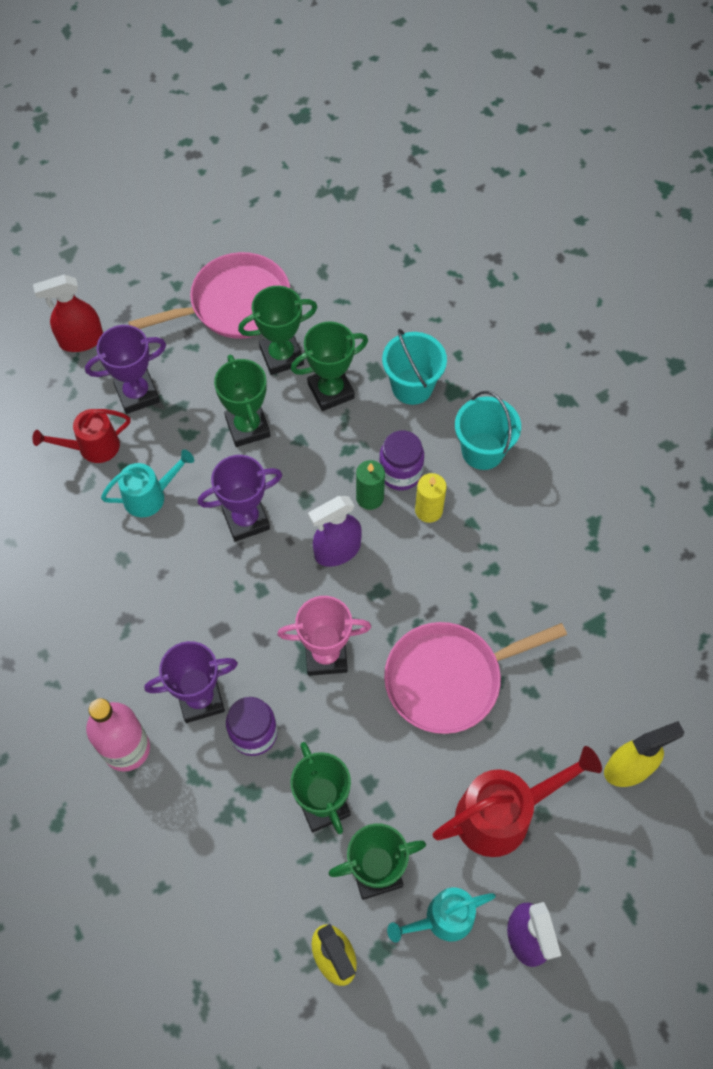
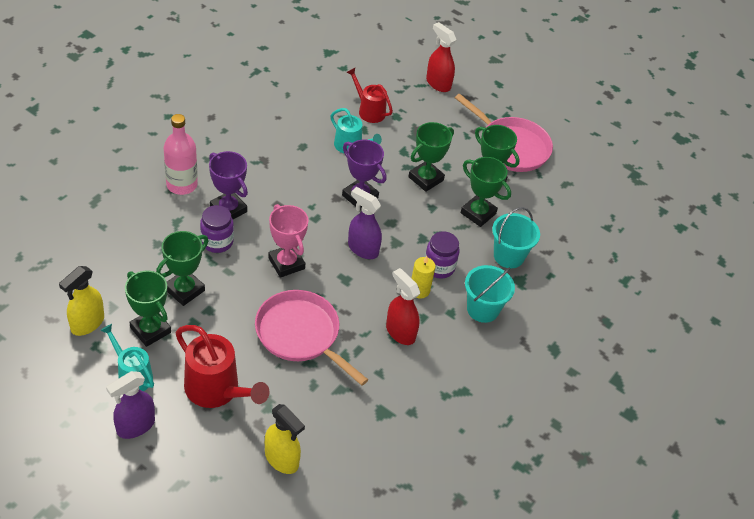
camera: 60 degrees right, 15 degrees down
purple trophy [85,325,166,414] -> none
green candle [356,460,385,510] -> none
none -> red spray bottle [386,268,420,345]

